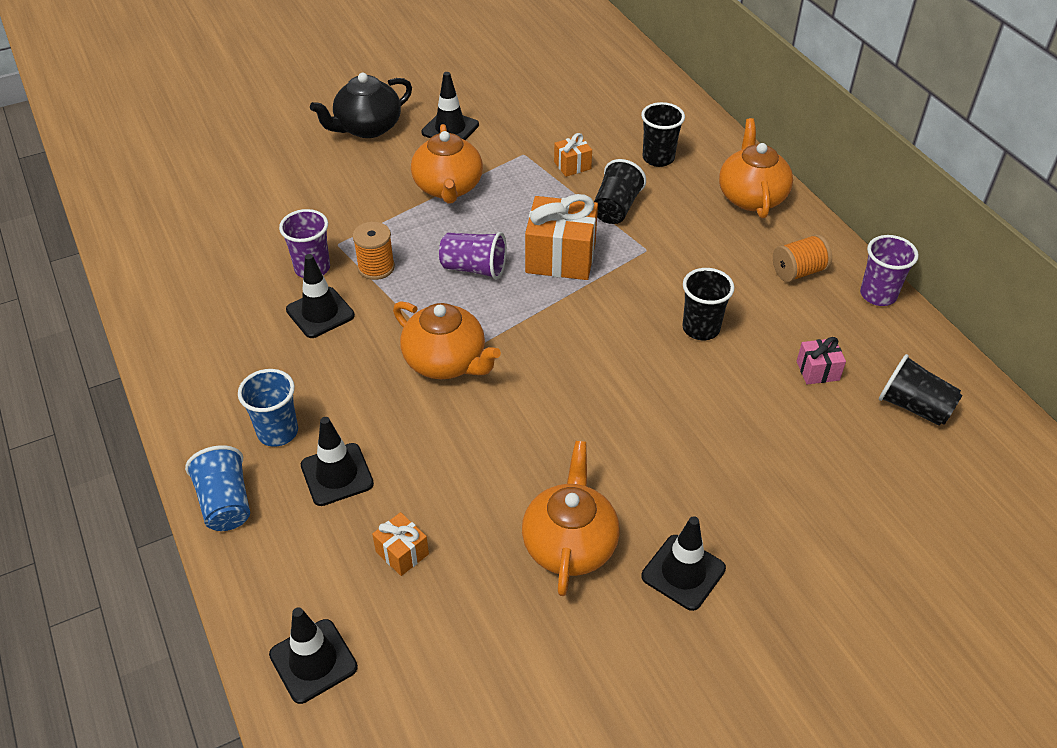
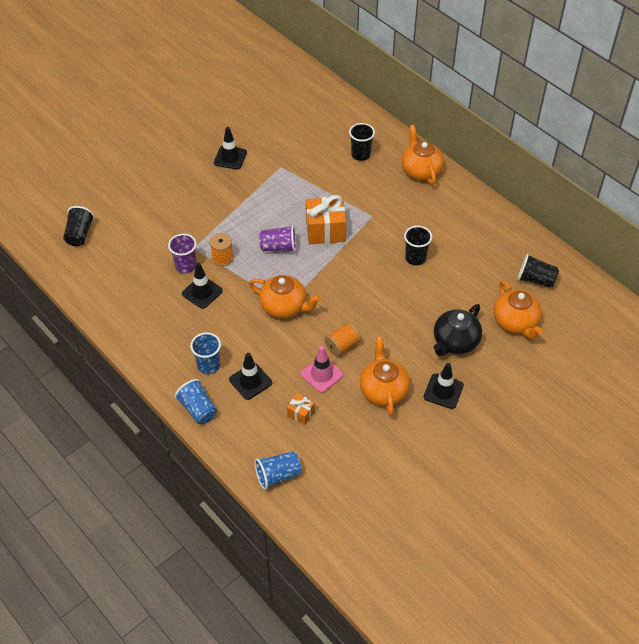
camera: 15 degrees left, 5 degrees up
black traffic cone [269,607,358,704] -> blue cup [255,451,302,490]
black teapot [310,73,412,138] -> black teapot moved to [433,304,482,356]
orange teapot [411,124,483,204] -> orange teapot moved to [493,280,543,339]
orange gift [554,133,592,177] -> none
black cup [594,159,646,224] -> black cup moved to [63,206,95,246]
orange spool [773,234,832,282] -> orange spool moved to [325,322,361,357]
pink gift [797,337,846,384] -> none
purple cup [860,235,919,306] -> none
none -> pink traffic cone [300,346,344,393]

